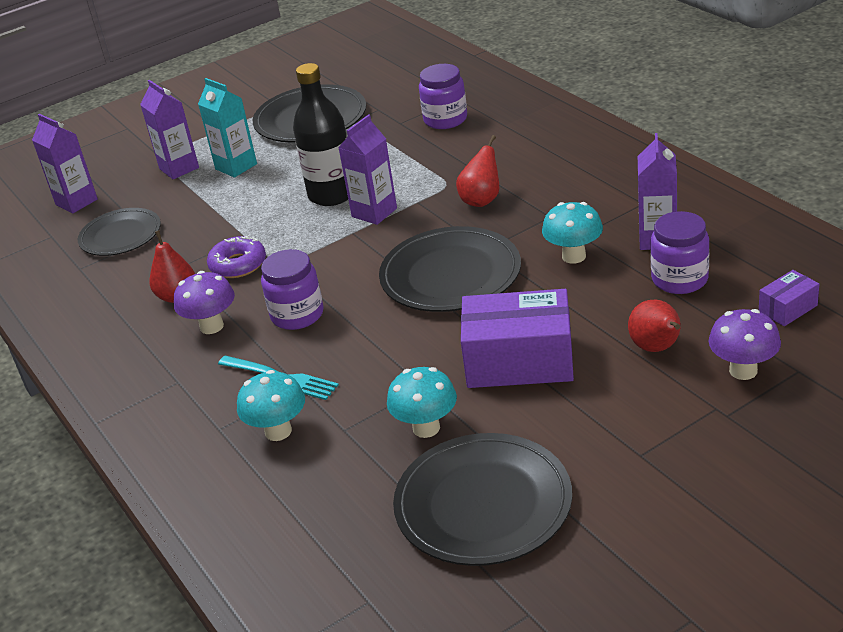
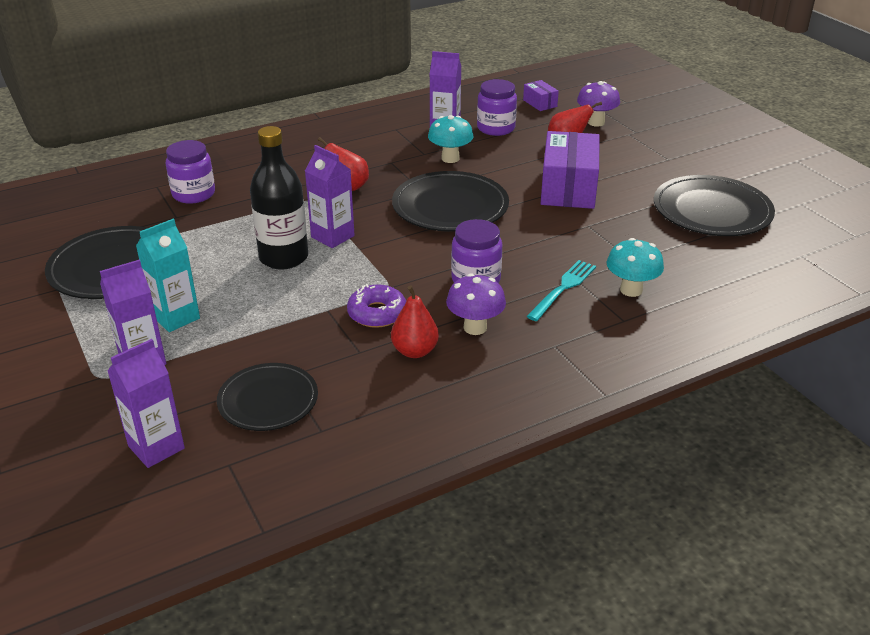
camera: 90 degrees left, 0 degrees up
turquoise mushroom [387,367,457,438] -> none

